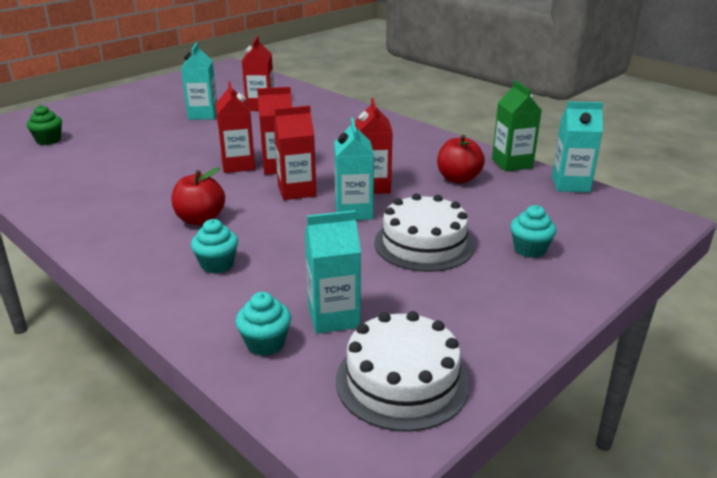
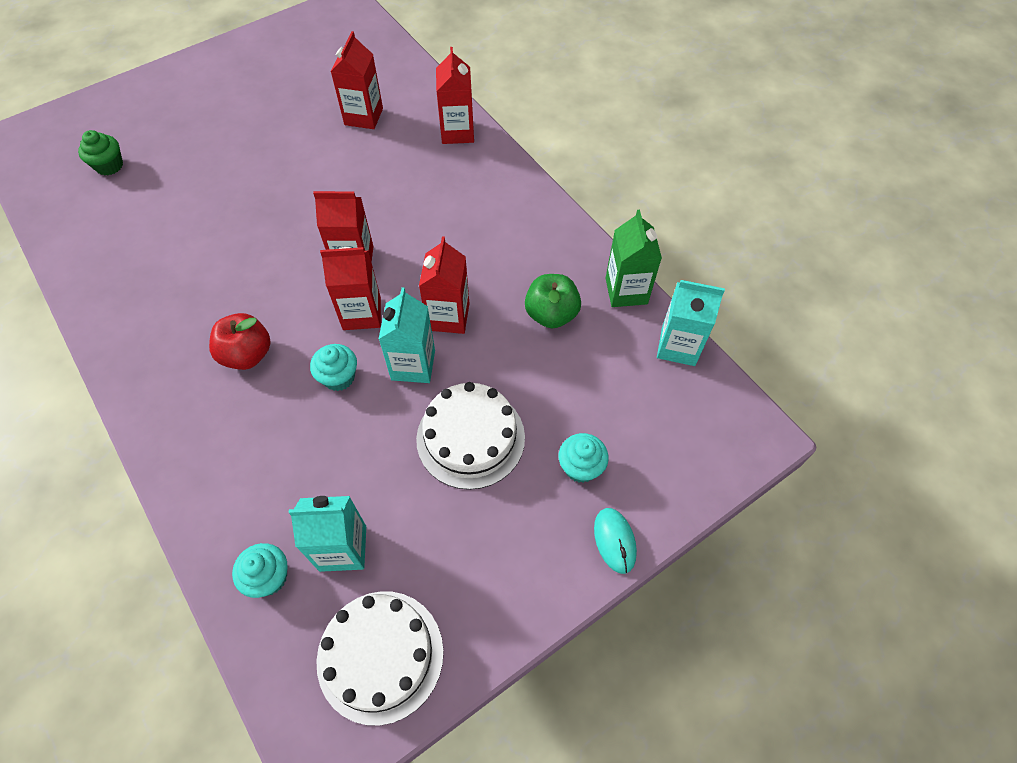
camera: 10 degrees right, 30 degrees up
turquoise carton [181,42,217,120] -> none
turquoise cupcake [191,219,238,274] -> turquoise cupcake moved to [310,344,357,391]
red carton [215,81,255,173] -> red carton moved to [436,47,474,144]
red apple [437,135,485,183] -> green apple [525,274,581,328]
none -> turquoise mouse [594,508,637,574]

